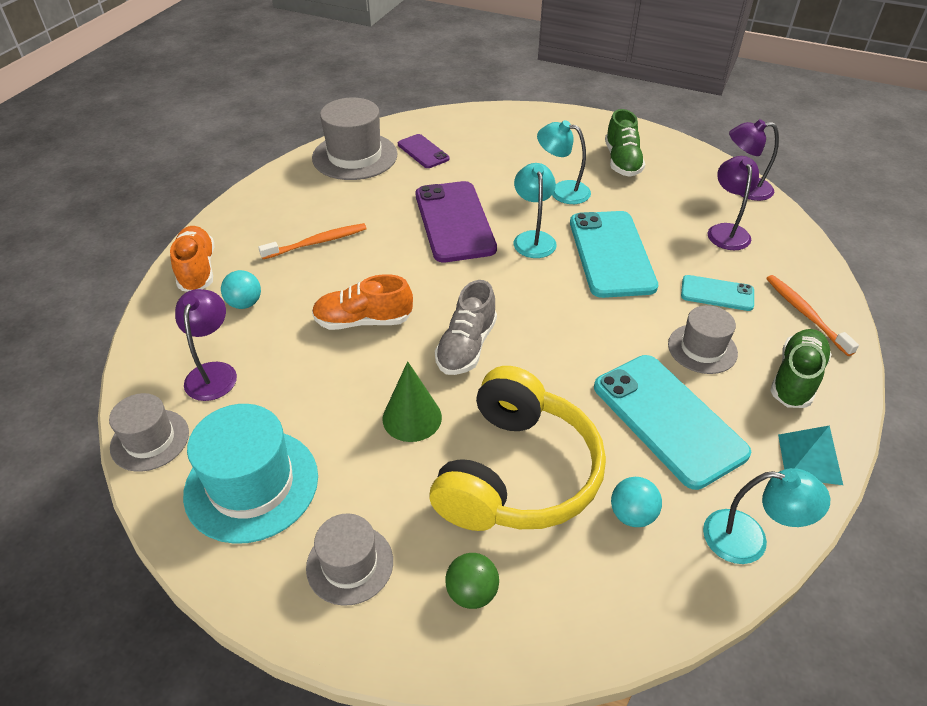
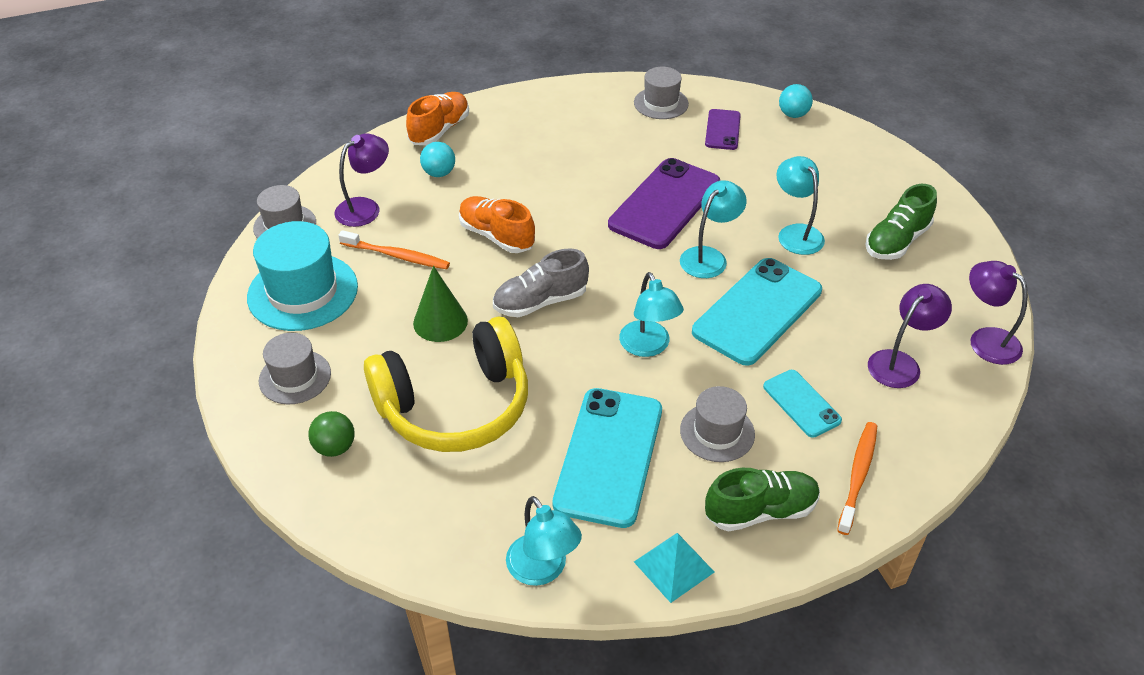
camera: 45 degrees right, 0 degrees up
orange toothbrush [258,223,367,259] -> orange toothbrush moved to [338,230,450,269]
grey hat [312,98,397,180] -> grey hat [634,67,689,119], size x0.61
turquoise ball [611,477,662,527] -> turquoise ball moved to [779,84,813,118]
none -> turquoise lamp [619,272,684,357]

